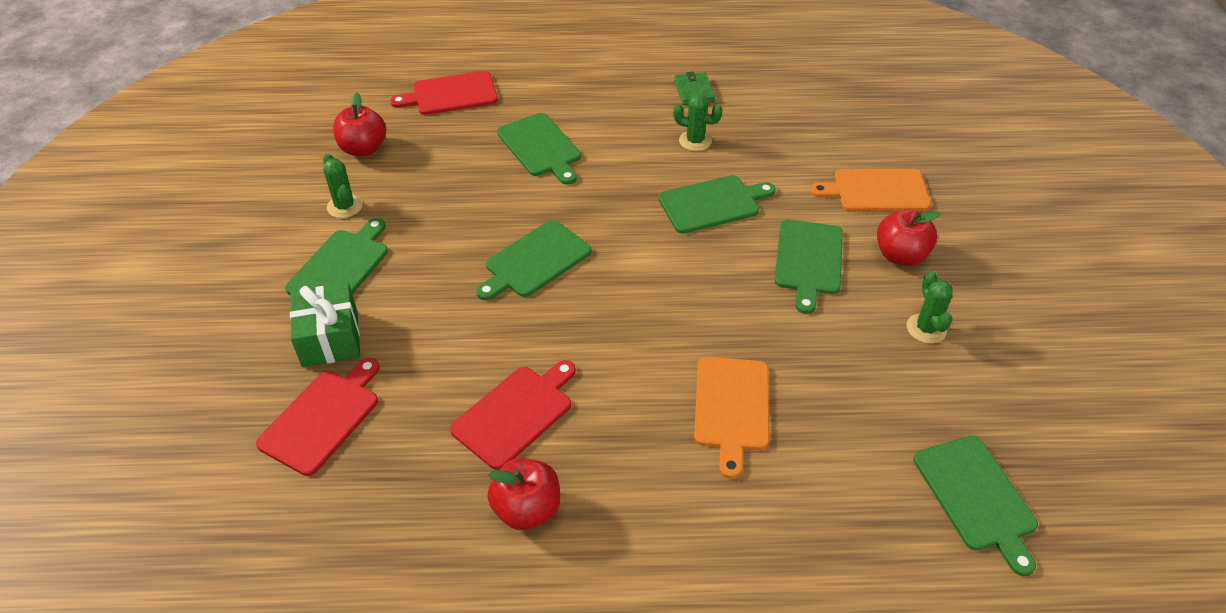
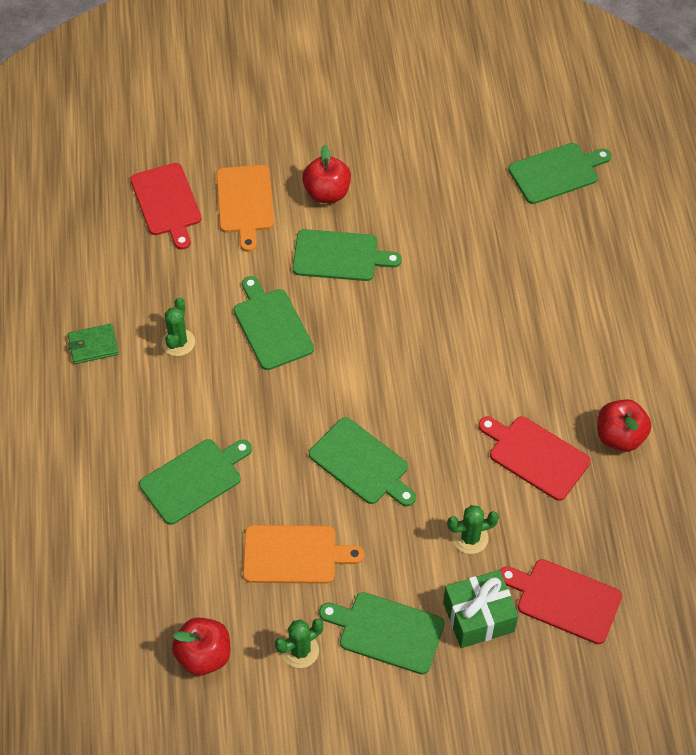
camera: 95 degrees left, 10 degrees up
red cutting board [390,71,498,115] -> red cutting board moved to [130,163,201,250]
orange cutting board [694,357,769,479] -> orange cutting board moved to [243,525,364,584]
green cactus [907,271,953,344] -> green cactus moved to [447,505,499,554]

